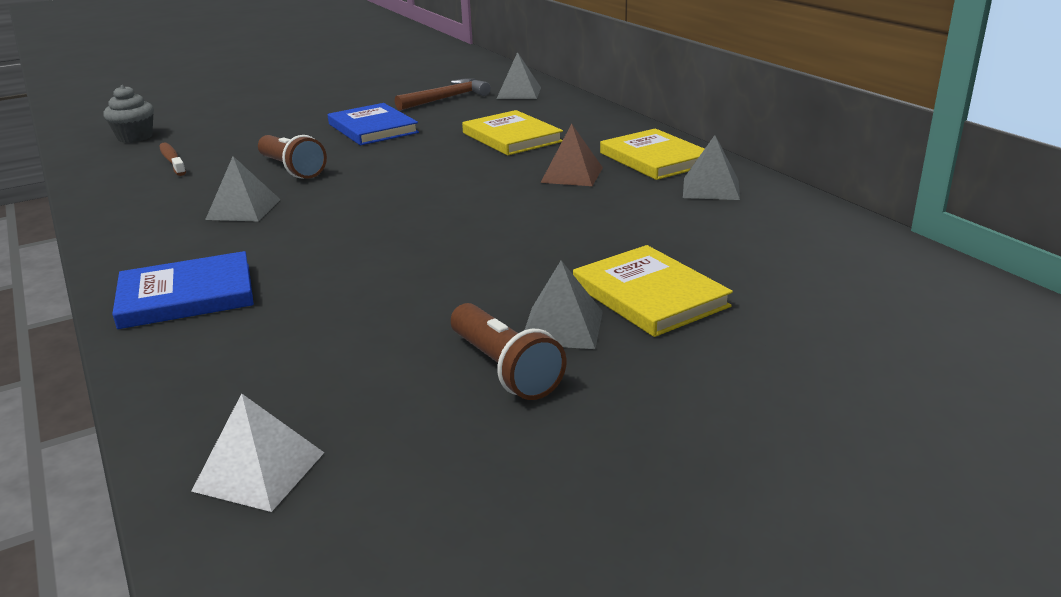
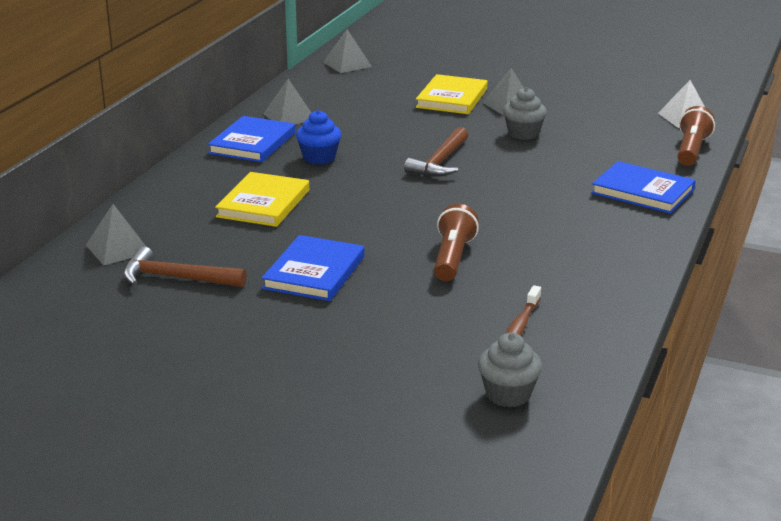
camera: 130 degrees left, 0 degrees up
grey pyramid [205,156,281,222] -> grey pyramid moved to [323,30,372,73]
brown flashlight [451,303,567,400] -> brown flashlight moved to [677,106,715,166]
brown pyramid [540,124,603,186] -> blue cupcake [296,110,342,165]
yellow book [600,128,704,180] -> blue book [208,116,295,162]
none -> brown hammer [404,127,468,177]
none -> grey cupcake [503,87,547,140]

